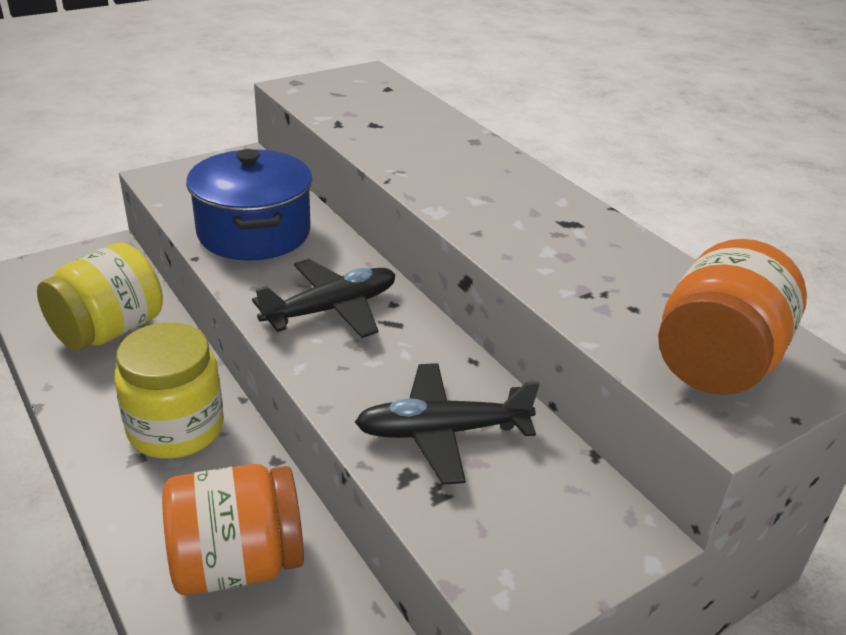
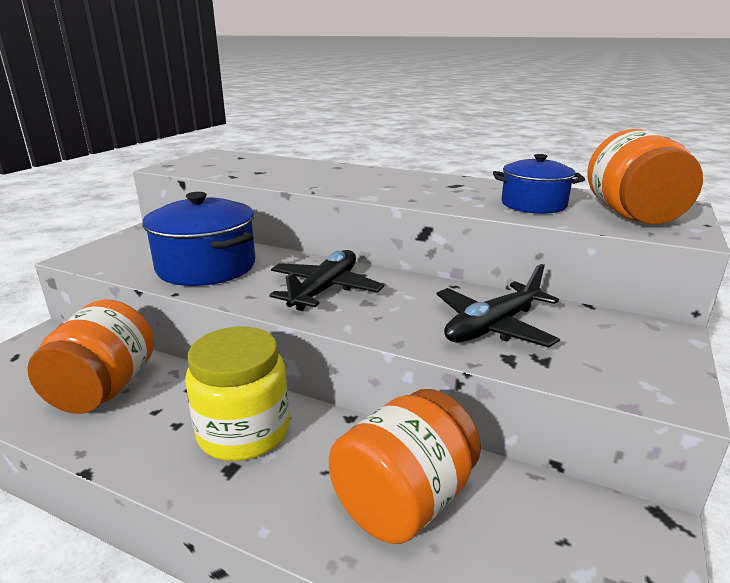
camera: 30 degrees left, 10 degrees down
yellow jar [37,243,163,351] -> orange jar [27,300,154,414]
none -> blue pot [493,154,585,214]

